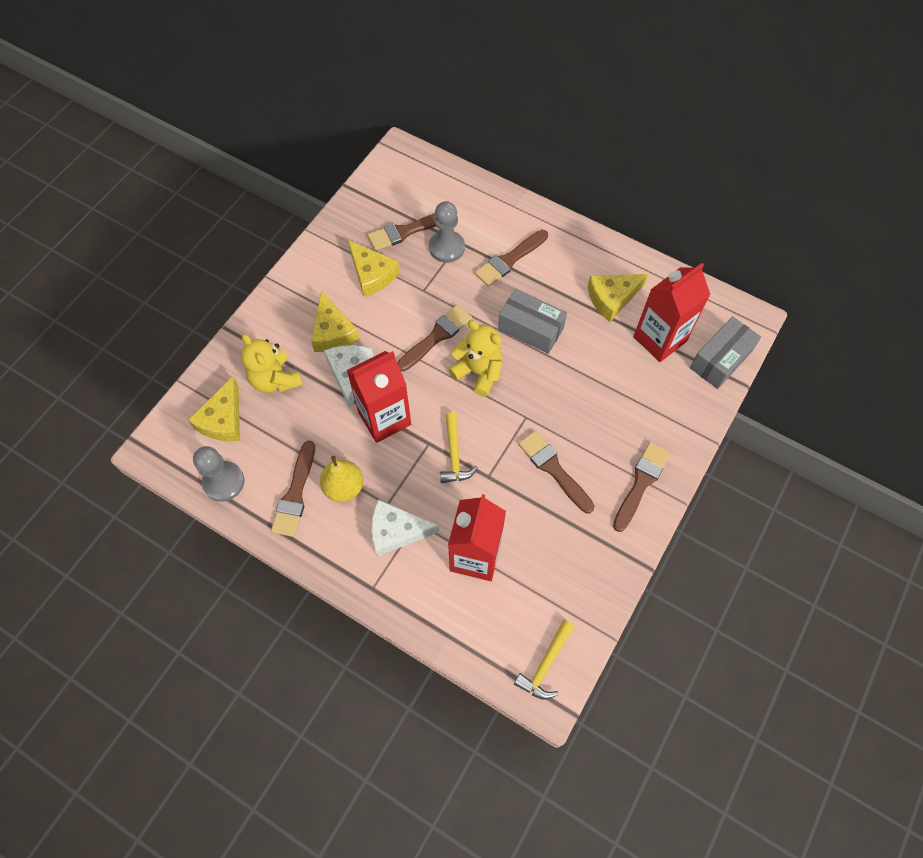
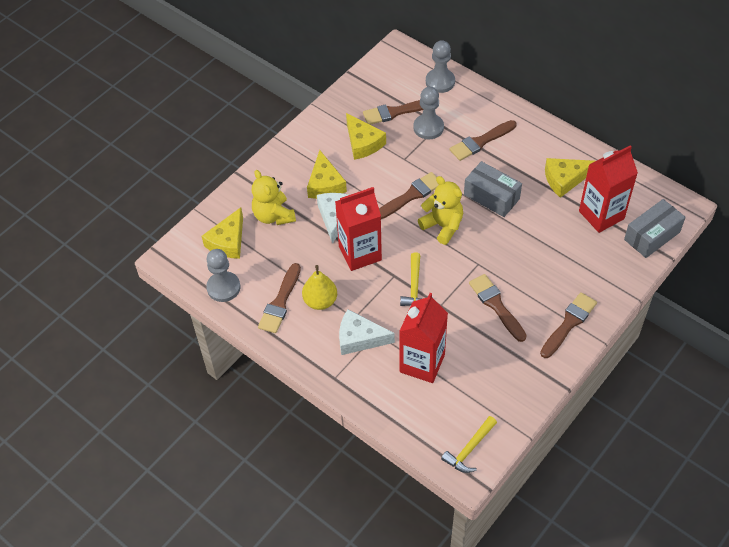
camera: 10 degrees right, 10 degrees down
none -> grey pawn [426,40,455,93]

